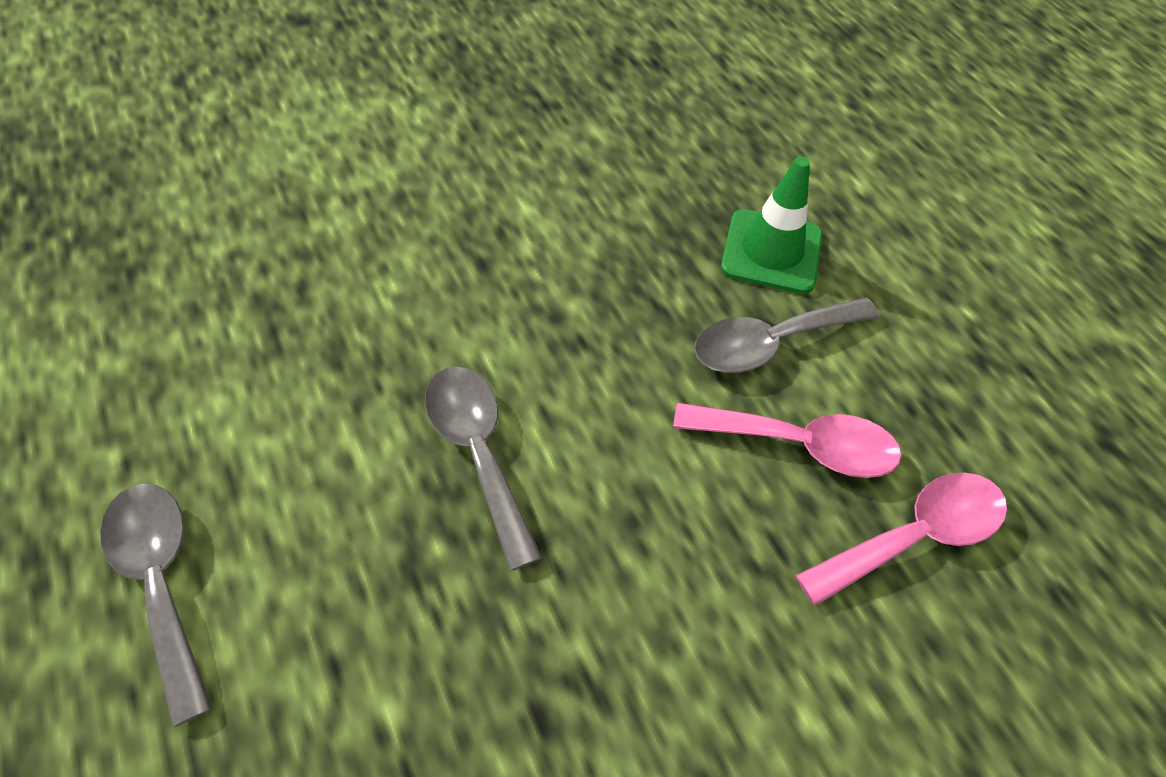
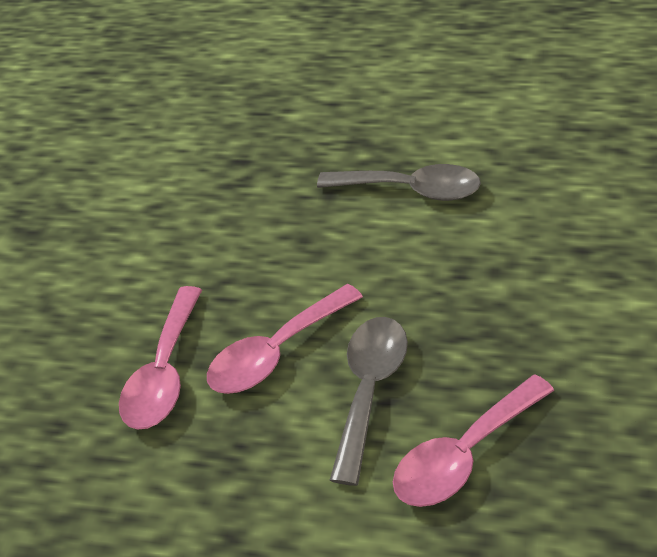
camera: 135 degrees right, 10 degrees down
grey spoon [100,483,213,727] -> none
green traffic cone [721,156,823,294] -> pink spoon [393,374,554,507]

